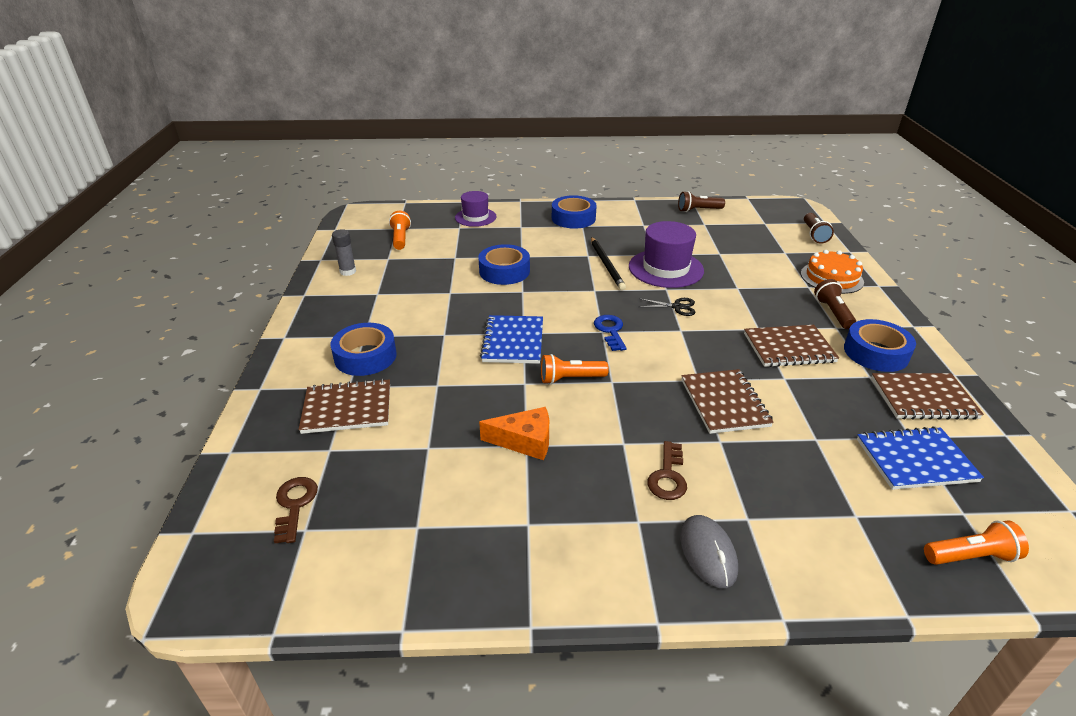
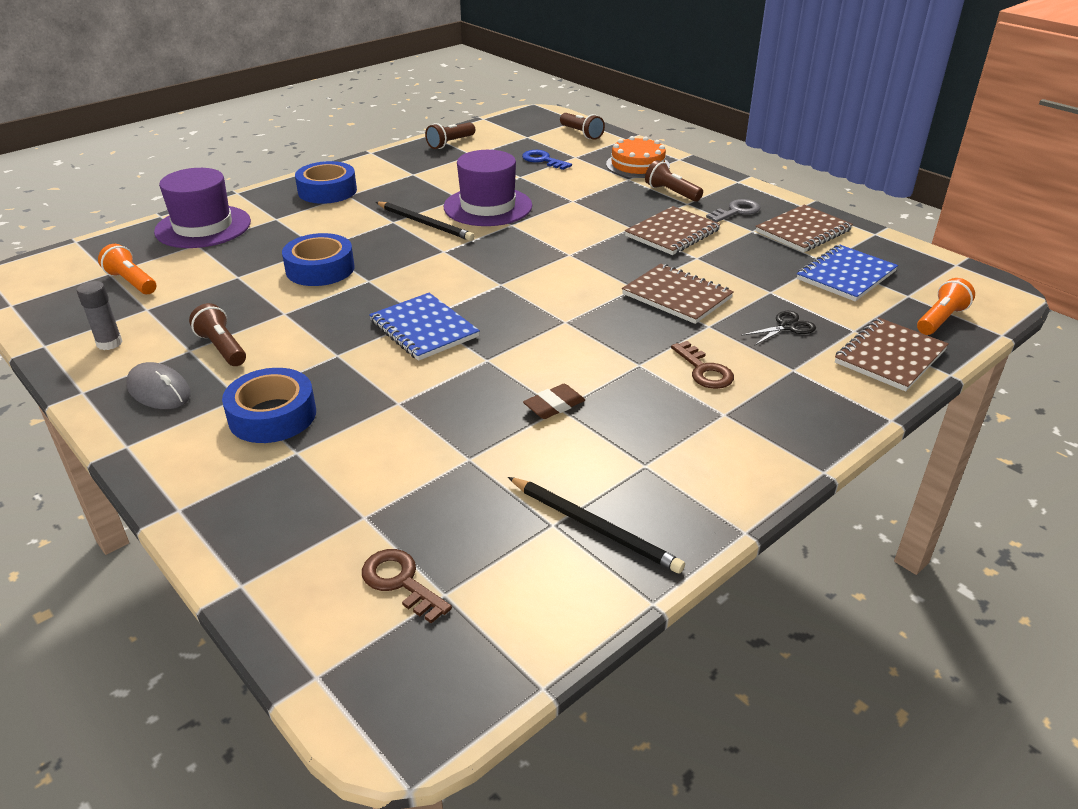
camera: 40 degrees left, 0 degrees up
brown notebook [299,379,390,434] -> brown notebook moved to [835,318,949,392]
purple hat [455,191,497,227] -> purple hat [154,168,251,248], size x1.58
orange cheese [479,407,549,460] -> brown eraser [523,384,585,419]
orange flashlight [541,354,609,384] -> none
blue key [594,315,627,351] -> blue key moved to [522,150,572,170]
black scissors [640,298,695,316] -> black scissors moved to [741,311,816,346]
grey mouse [680,515,738,588] -> grey mouse moved to [126,362,191,409]
blue tape [844,319,916,372] -> grey key [706,199,760,222]
none -> brown flashlight [189,303,246,366]
none -> black pencil [508,477,685,574]

